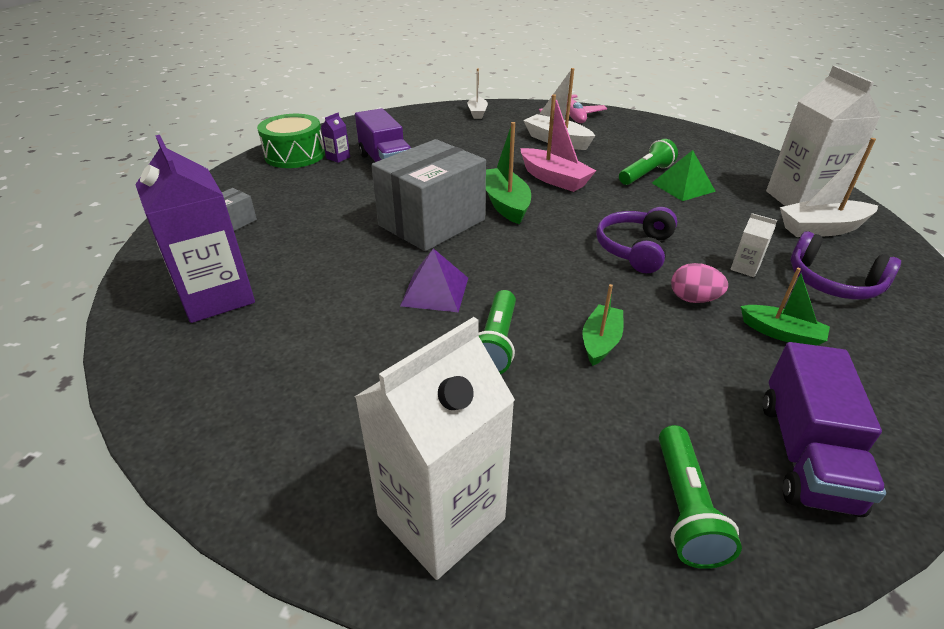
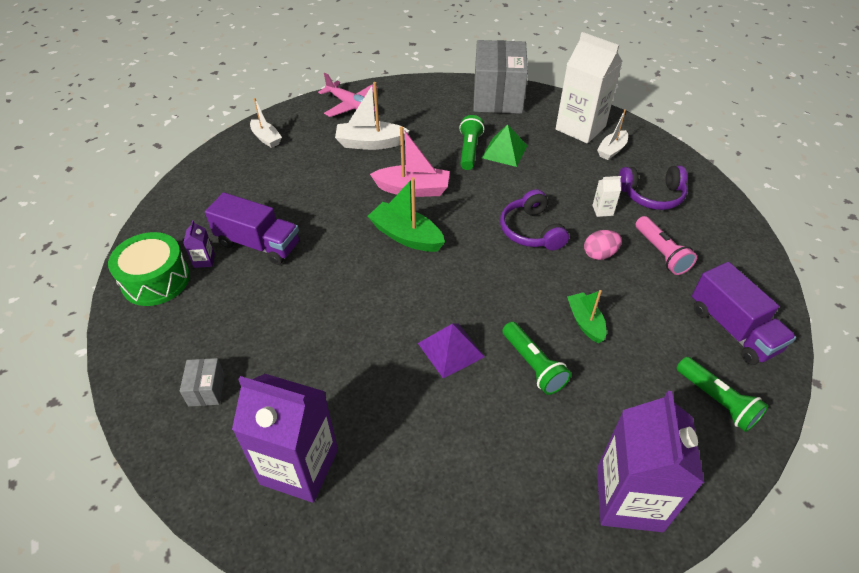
camera: 40 degrees left, 10 degrees up
white carton [354,317,515,580] -> purple carton [597,391,704,532]
grey box [371,139,486,251] -> grey box moved to [473,40,528,114]
green boat [741,268,830,346] -> pink flashlight [635,216,697,275]
white boat [780,138,878,237] -> white boat [597,109,628,160], size x0.64

